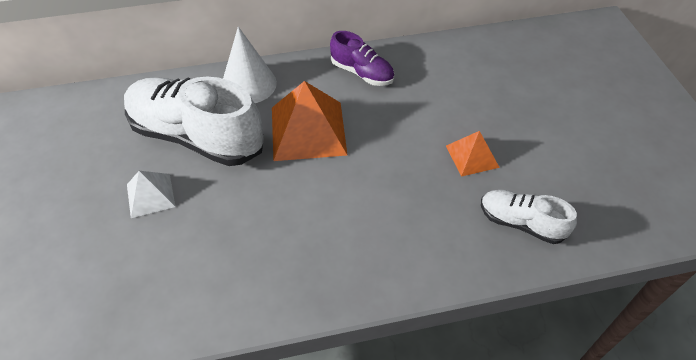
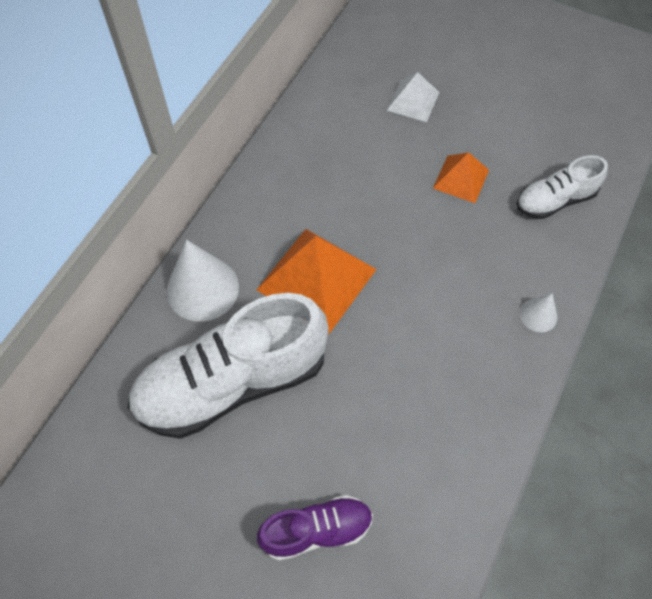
camera: 50 degrees left, 10 degrees up
white pyramid [127,171,176,218] -> white pyramid moved to [387,72,439,122]
purple shoe [330,31,394,86] -> purple shoe moved to [257,495,373,561]
none -> white cone [520,293,557,332]

